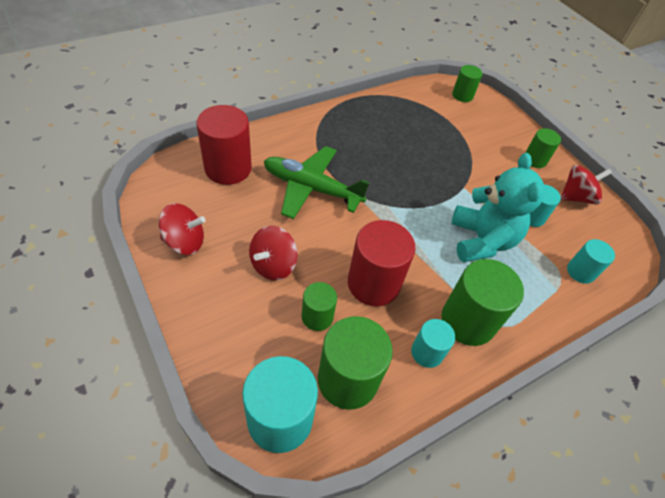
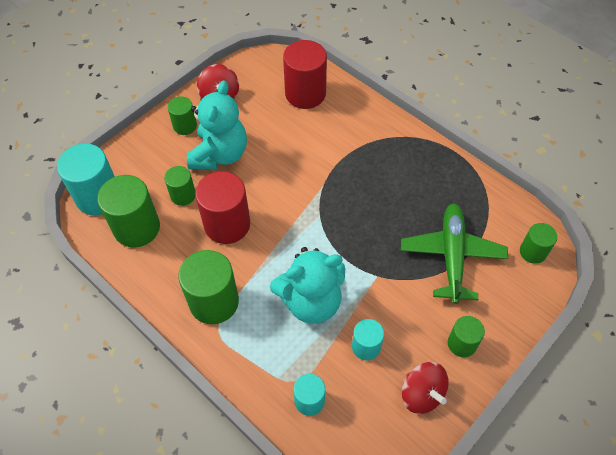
camera: 80 degrees right, 5 degrees up
red spinning top [249,226,298,281] -> turquoise teddy bear [187,80,247,169]
green plane [264,146,370,219] -> green plane moved to [401,203,508,304]
turquoise cylinder [411,319,455,368] -> none
none -> green cylinder [168,97,197,135]

